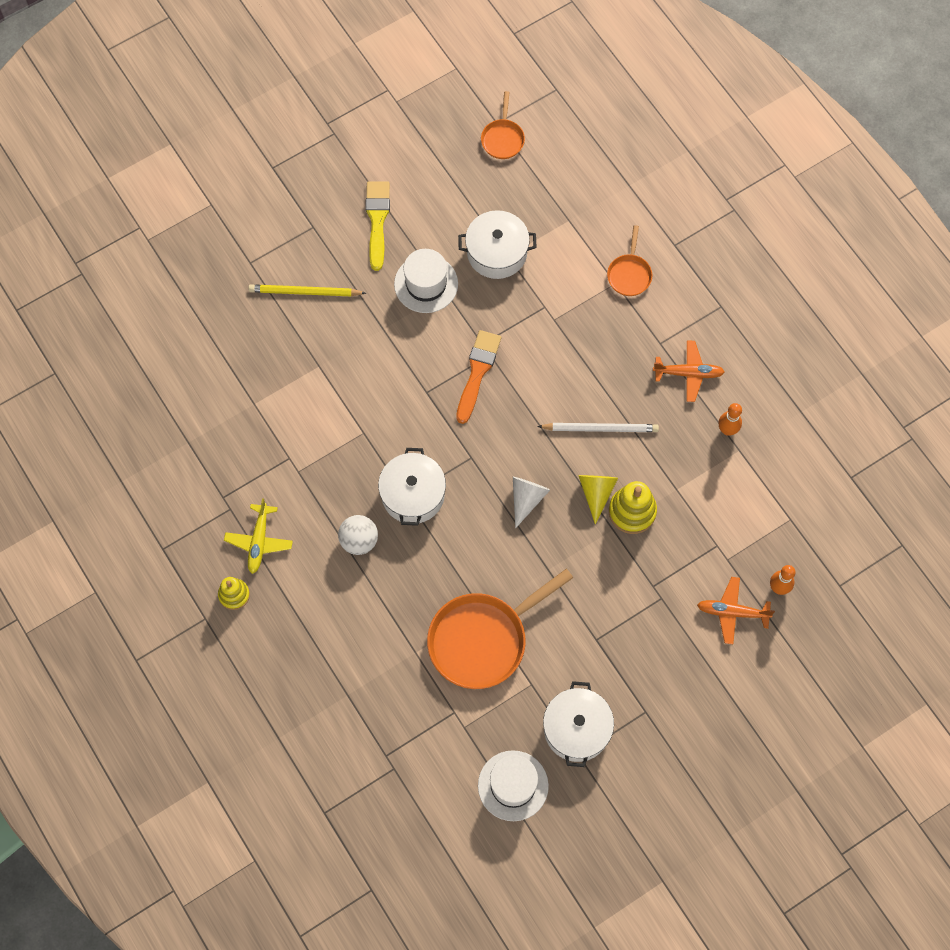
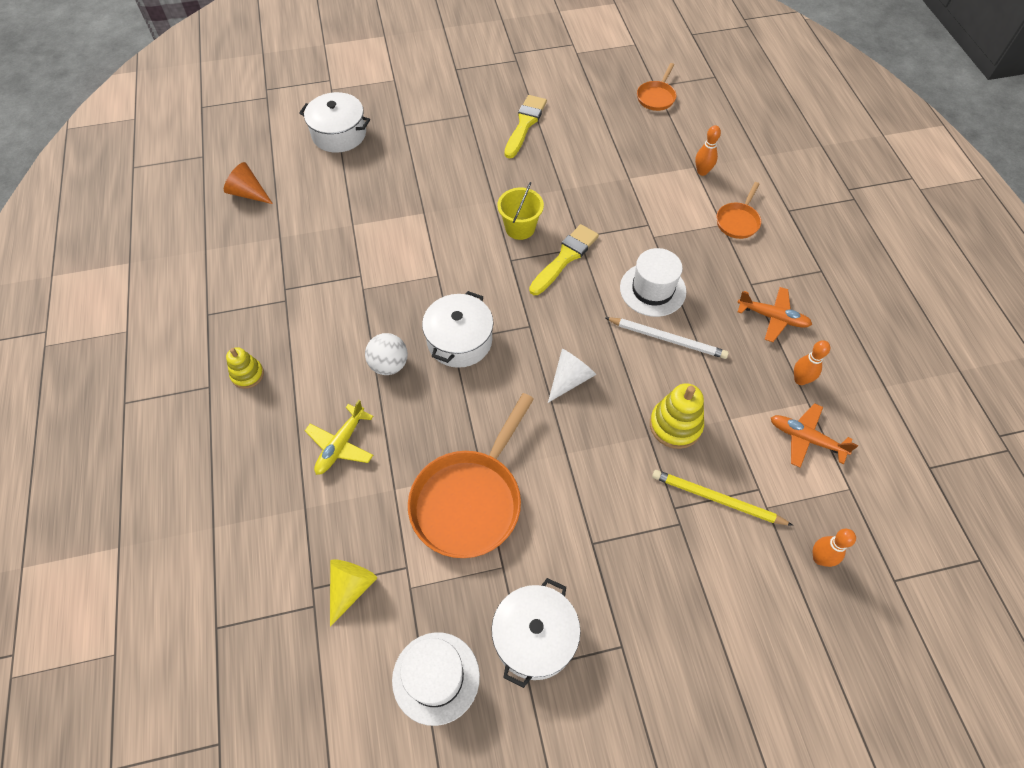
camera: 20 degrees right, 10 degrees down
yellow plane [224,498,293,574] -> yellow plane moved to [305,400,373,475]
yellow pencil [248,284,366,296] -> yellow pencil moved to [652,470,793,526]
white hat [394,249,458,313] -> white hat moved to [620,248,686,317]
orange pan [427,569,573,689] -> orange pan turned 45 degrees counterclockwise [408,393,534,558]
orange brush [456,330,501,424] -> yellow brush [529,224,599,295]
white pot [458,210,537,279] -> white pot moved to [299,92,370,153]
yellow cone [578,475,618,524] -> yellow cone moved to [330,559,377,627]
orange plane [697,577,775,644] -> orange plane moved to [771,403,858,468]
none -> orange cone [224,162,273,204]
none -> yellow bucket [497,182,544,240]
none -> orange bowling pin [695,125,721,176]

